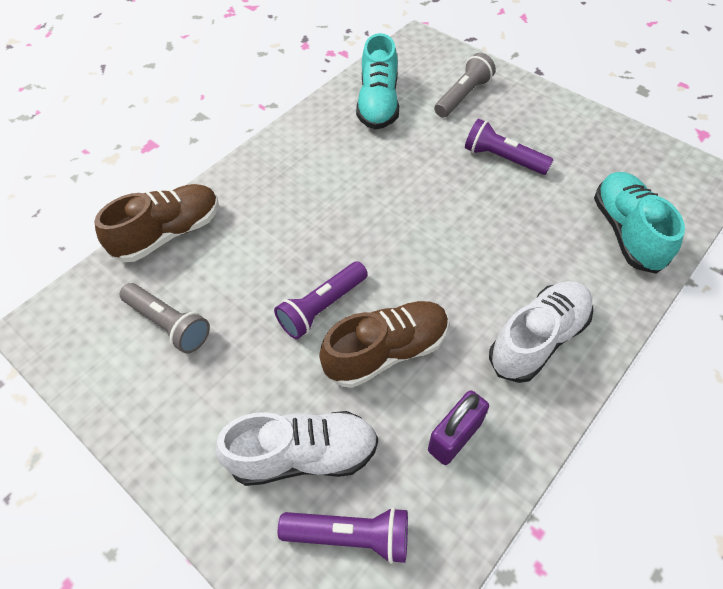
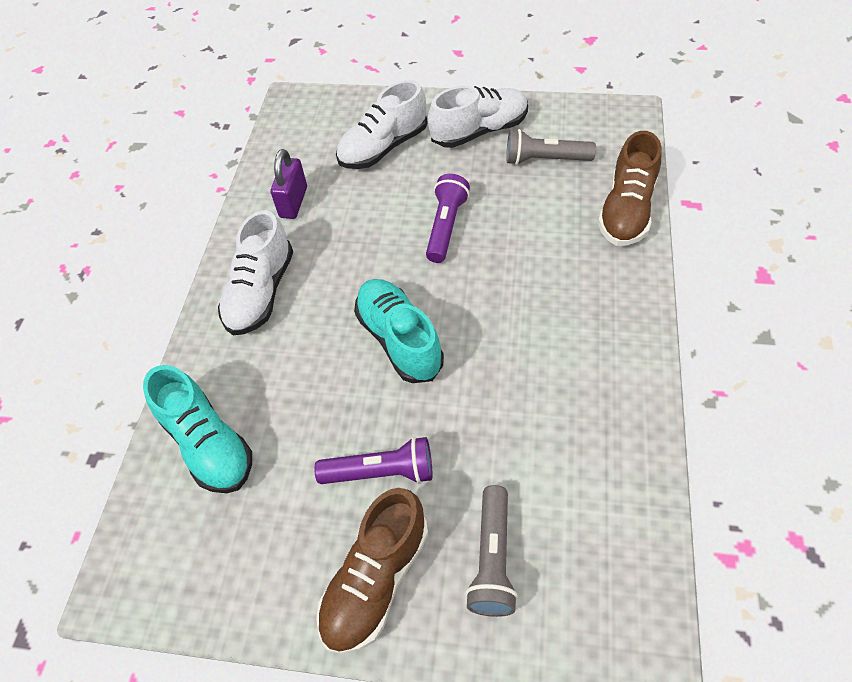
camera: 150 degrees right, 0 degrees up
purple flashlight [278,507,408,564] -> none
brown shoe [319,301,449,388] -> brown shoe moved to [316,488,428,654]
turquoise shoe [356,33,399,130] -> turquoise shoe moved to [354,279,444,383]
none -> white shoe [428,86,528,148]

